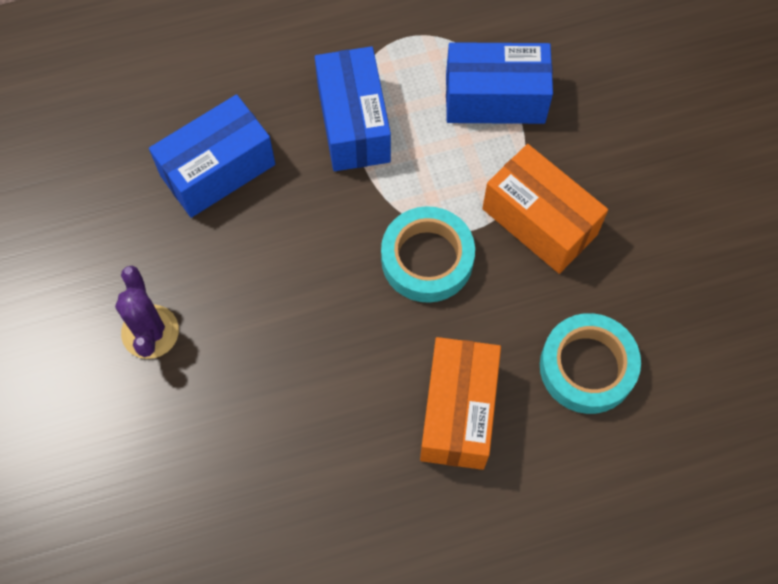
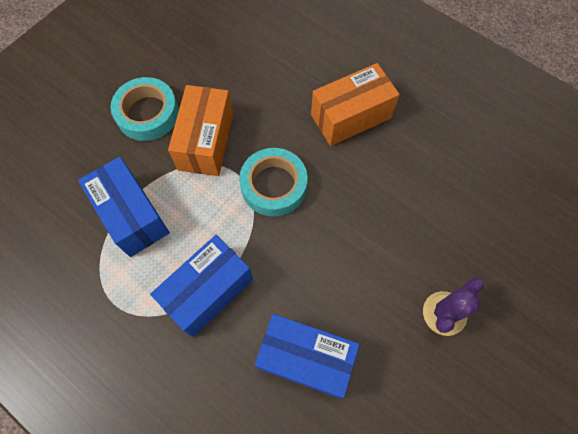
camera: 125 degrees left, 0 degrees up
turquoise tape [540,313,641,414] -> turquoise tape moved to [111,77,179,141]

